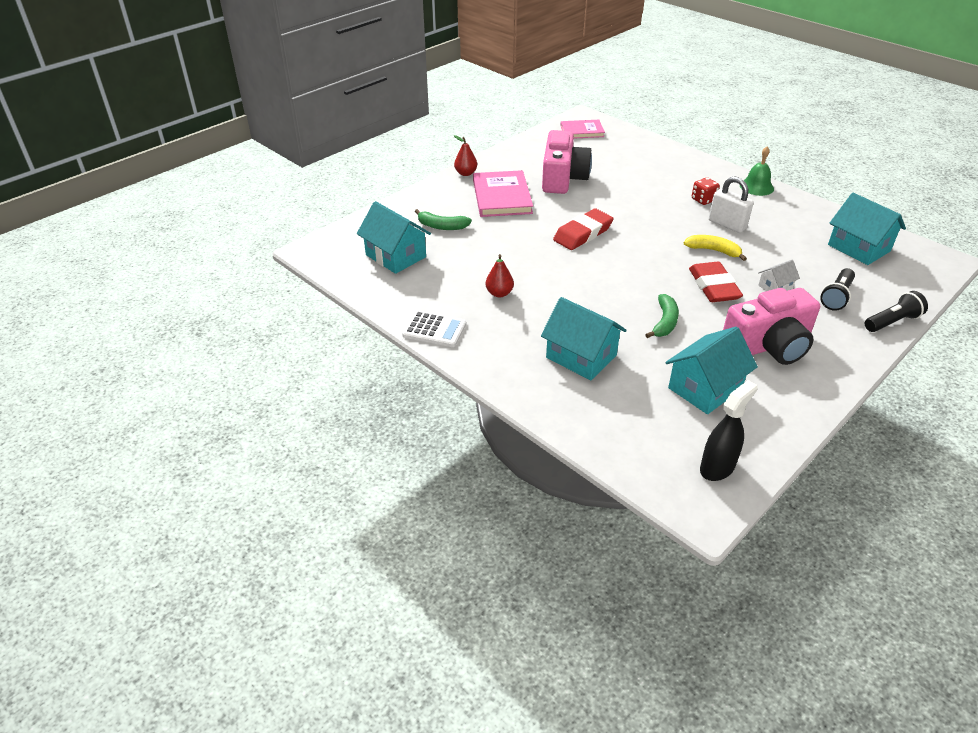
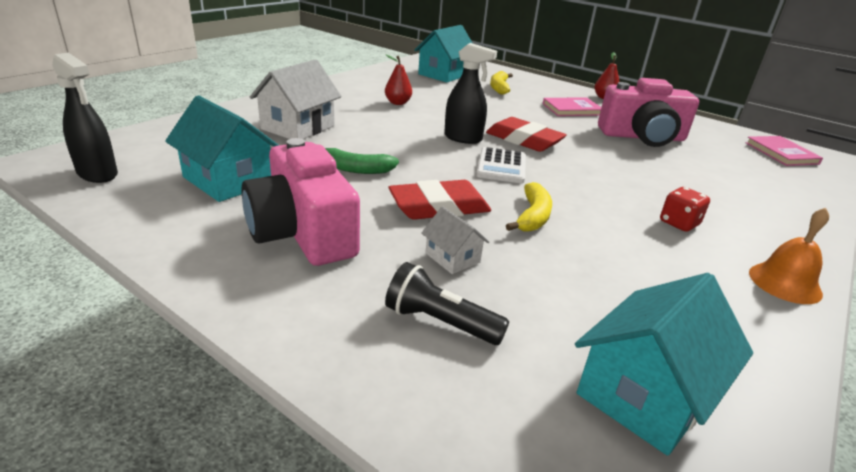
camera: 80 degrees right, 10 degrees down
white calculator [402,311,466,347] -> white calculator moved to [476,147,526,183]
green banana [415,209,472,230] -> yellow banana [490,71,513,94]
pink book [473,170,533,217] -> pink book [543,97,601,116], size x0.64
turquoise house [541,297,627,380] -> white house [250,59,341,139]
white padlock [709,176,754,233] -> none
green bell [740,146,774,196] -> orange bell [749,208,829,304]
black flashlight [865,291,928,332] -> none
none -> black spray bottle [444,43,497,144]

